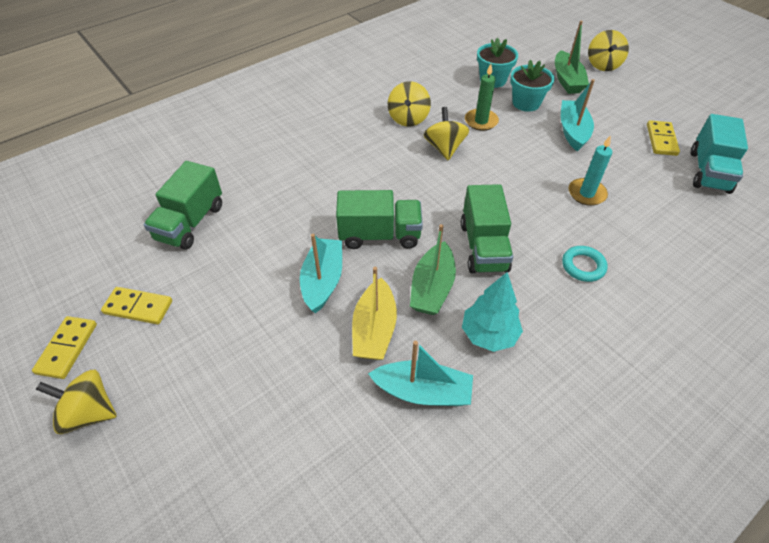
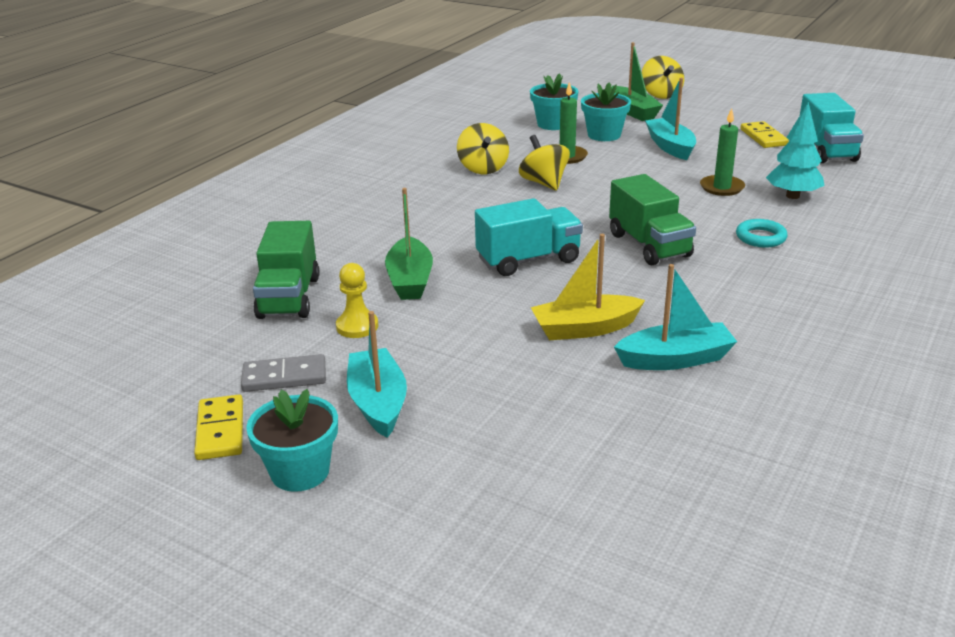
camera: 20 degrees left, 20 degrees down
yellow spinning top [35,370,117,434] -> turquoise flower pot [246,389,338,492]
yellow domino [101,287,172,324] -> grey domino [241,354,326,392]
turquoise boat [300,234,342,313] -> turquoise boat moved to [347,311,407,438]
green truck [336,190,423,249] -> turquoise truck [475,198,583,276]
yellow boat [352,267,397,360] -> yellow boat turned 90 degrees clockwise [531,234,645,340]
green boat [410,224,456,315] -> green boat moved to [385,188,433,300]
turquoise tree [462,272,523,352] -> turquoise tree moved to [766,102,825,199]
turquoise candle [568,135,612,206] -> green candle [700,108,745,196]
none -> yellow pawn [336,263,378,338]

